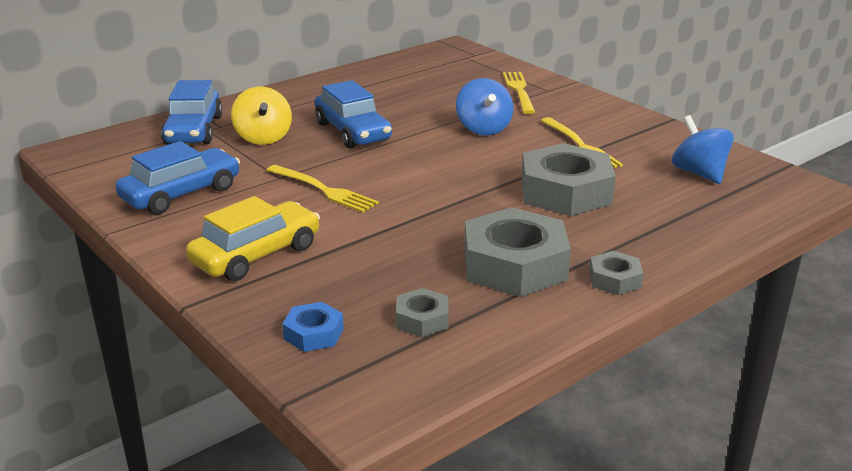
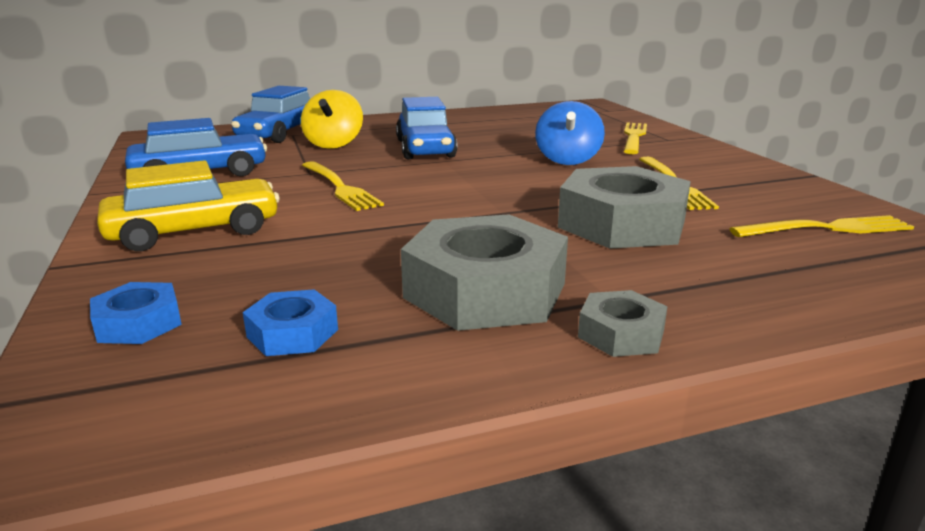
camera: 20 degrees right, 5 degrees down
grey nut [396,288,449,337] -> blue nut [243,289,338,356]
blue spinning top [672,115,734,184] -> yellow fork [729,215,914,237]

